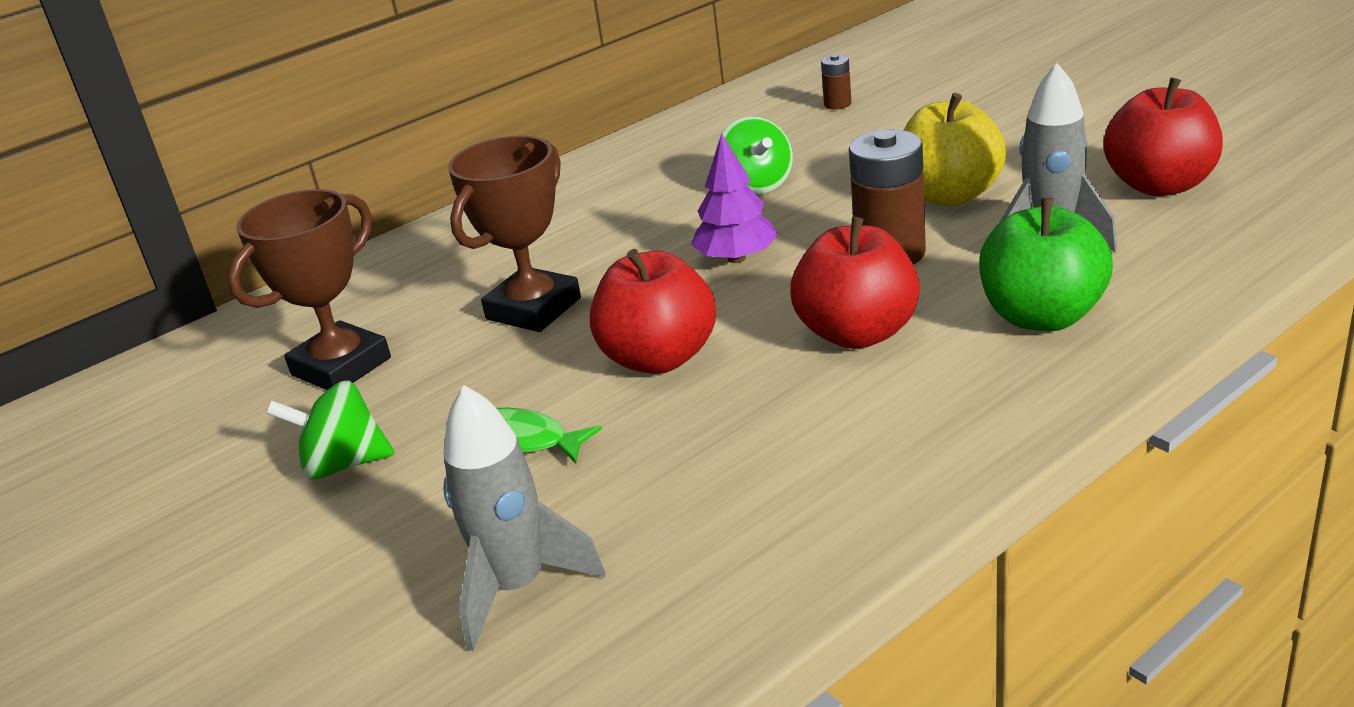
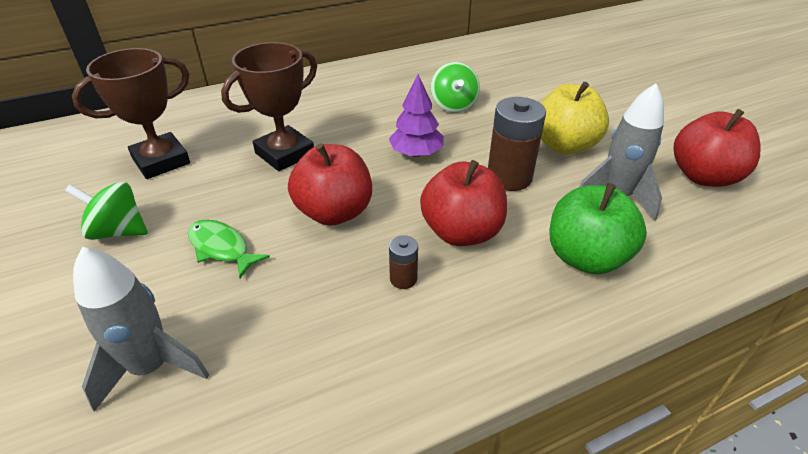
camera: 10 degrees right, 10 degrees up
brown battery [821,54,851,110] -> brown battery moved to [389,235,418,289]

